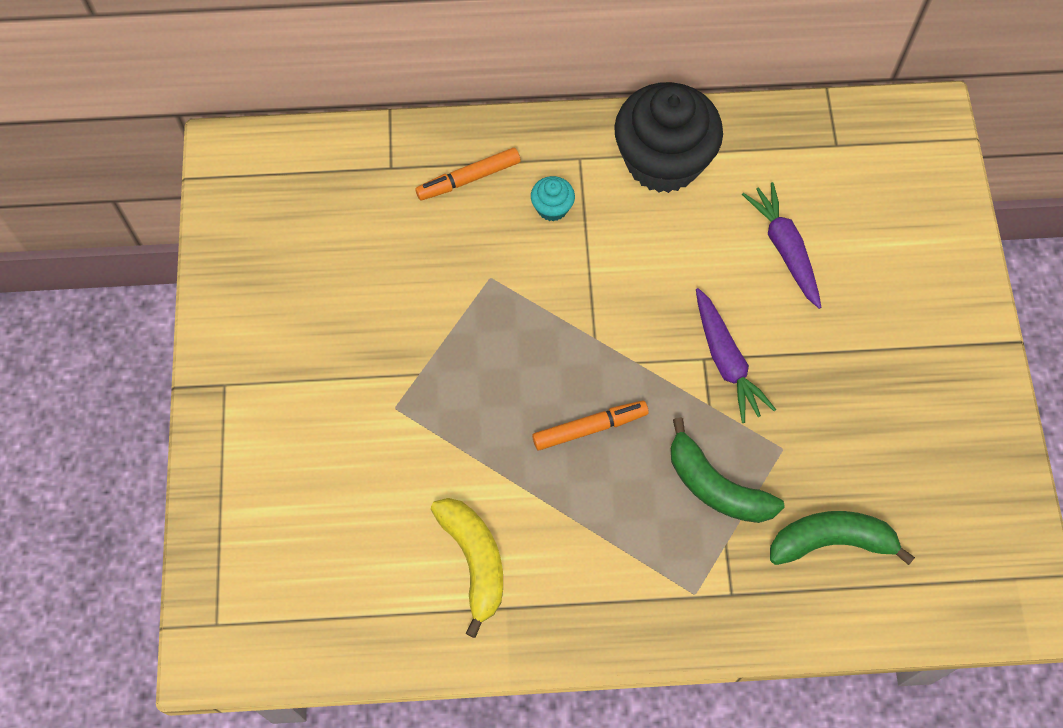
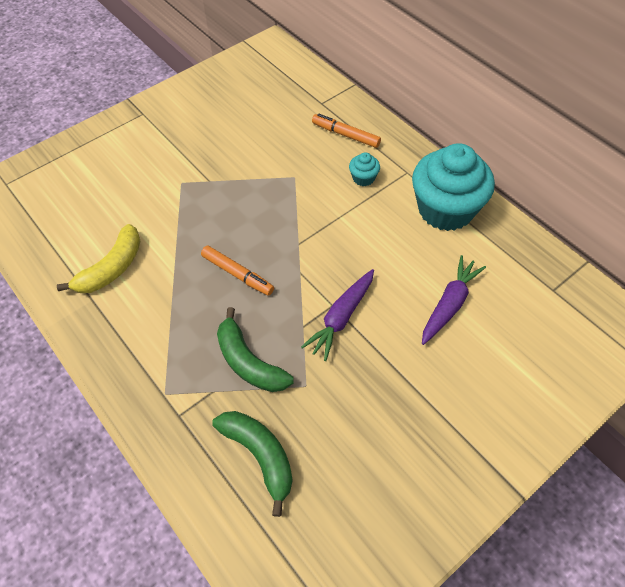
camera: 55 degrees right, 10 degrees down
black cupcake [614,82,723,193] -> turquoise cupcake [412,143,495,231]
green banana [671,417,785,523] -> green banana turned 45 degrees counterclockwise [217,307,294,392]

